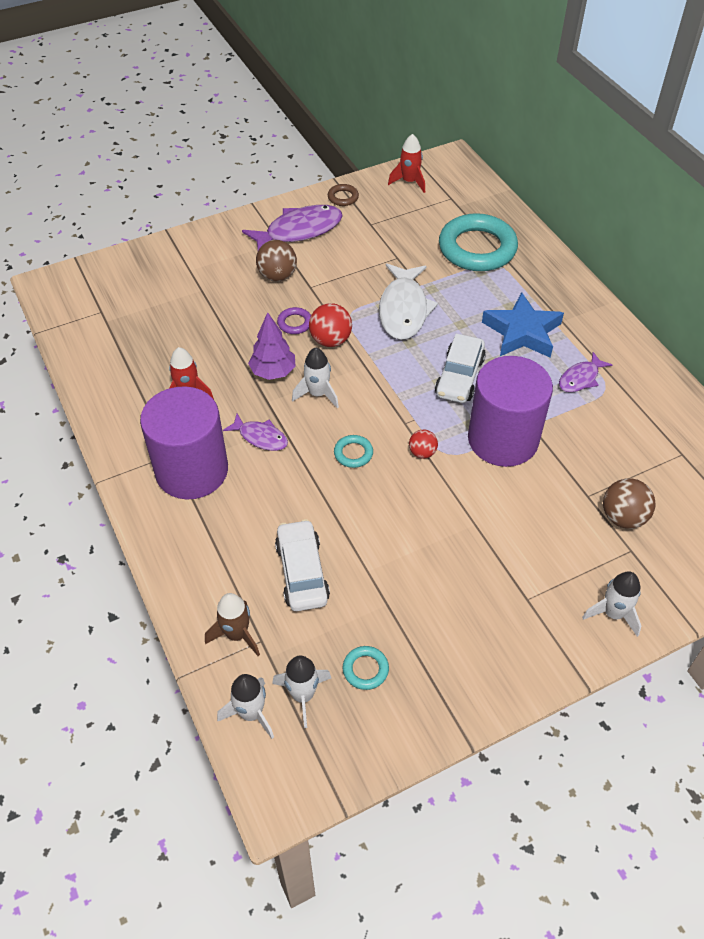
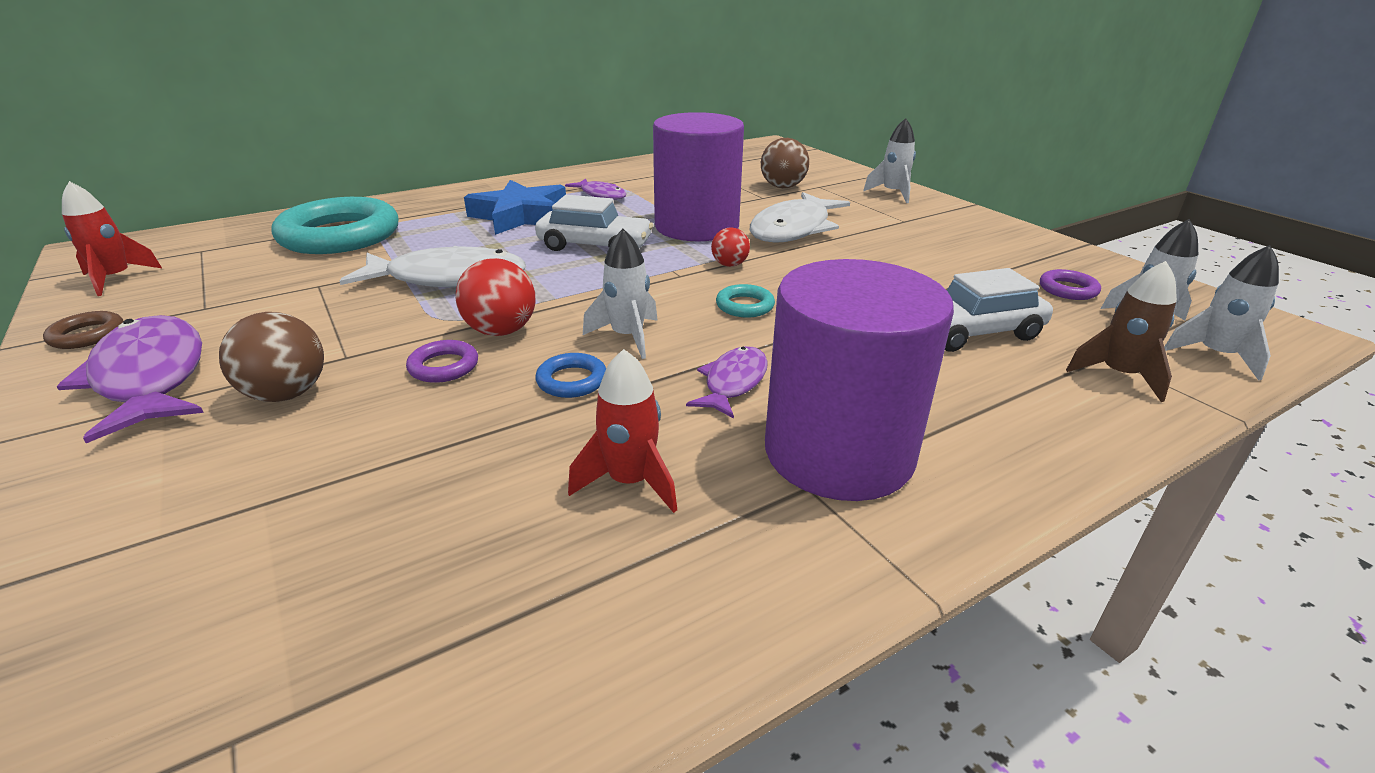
camera: 95 degrees left, 20 degrees down
purple tree [248,312,296,380] -> blue ring [535,353,606,398]
turquoise ring [343,646,389,690] -> purple ring [1040,269,1101,300]
none -> white fish [750,192,850,243]

